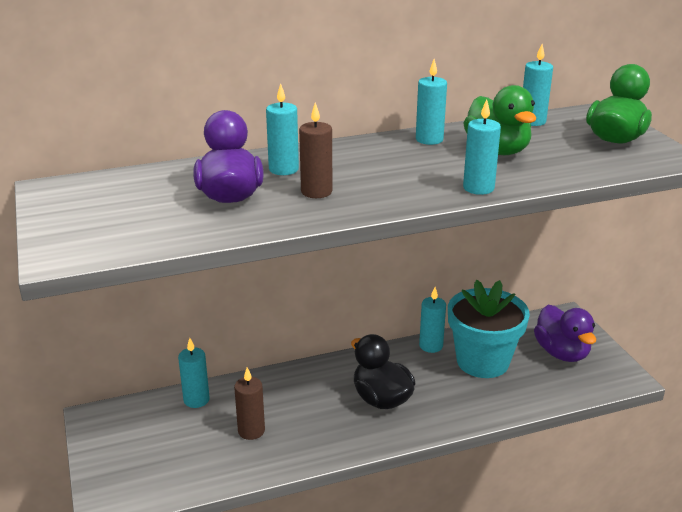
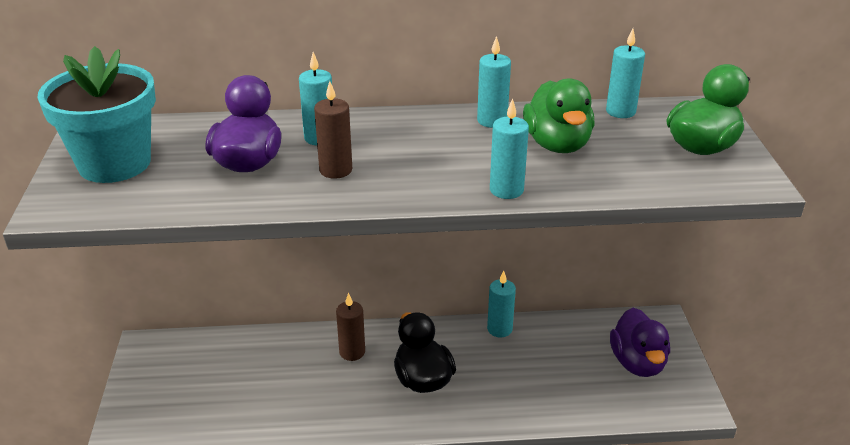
camera: 15 degrees right, 5 degrees up
turquoise candle [178,338,210,408] -> none
brown candle [234,368,265,440] -> brown candle moved to [336,293,365,361]
turquoise flower pot [448,280,530,378] -> turquoise flower pot moved to [37,46,156,183]

